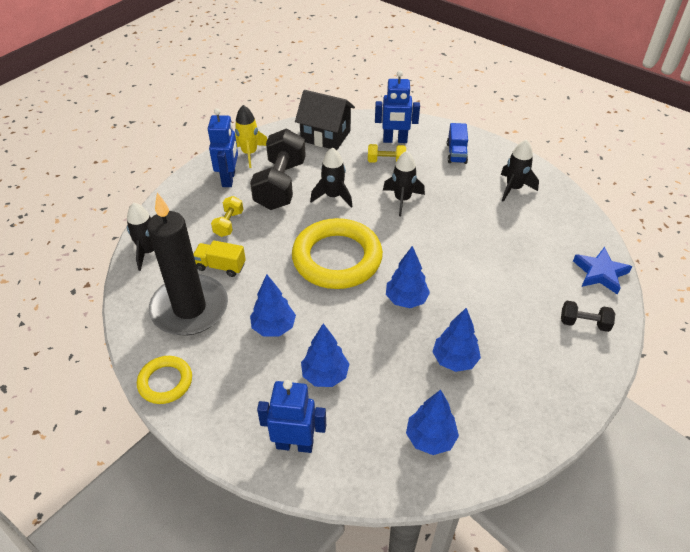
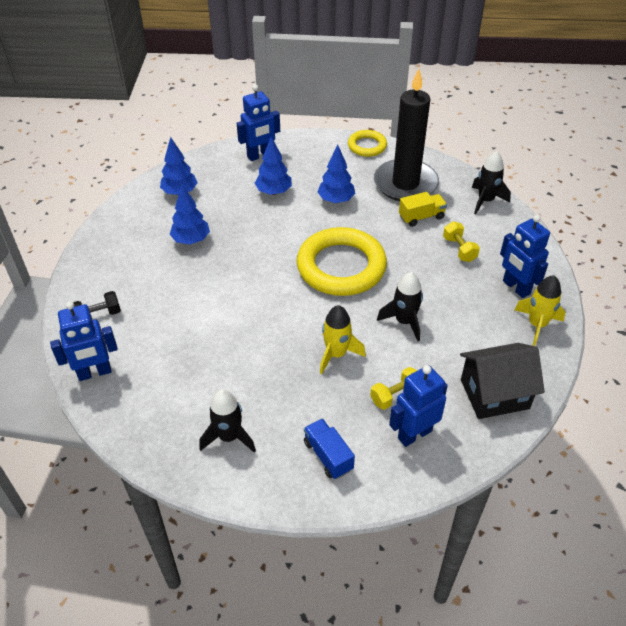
camera: 145 degrees right, 0 degrees up
black dumbbell [250,129,306,210] -> none
black rocket [383,151,425,216] -> yellow rocket [320,305,366,374]
blue tree [386,246,430,308] -> none
blue star [573,247,633,294] -> blue robot [50,301,118,381]

